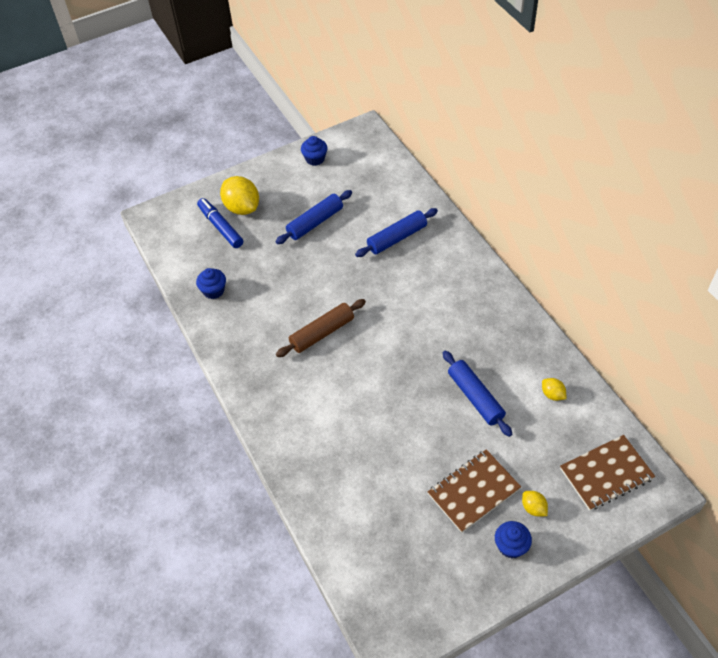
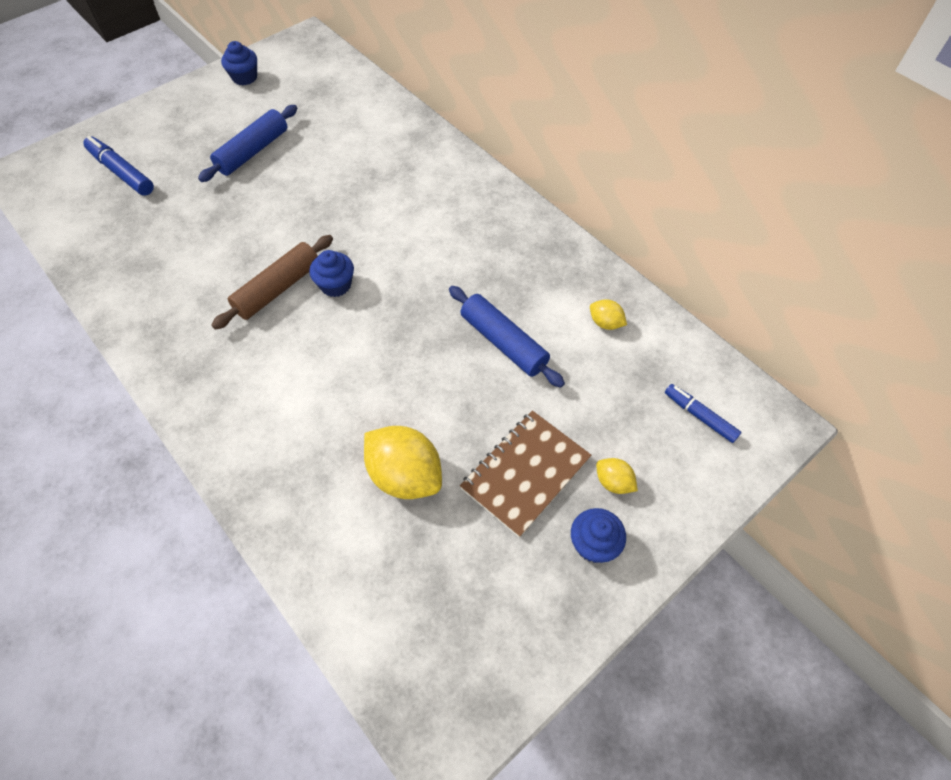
camera: 15 degrees left, 5 degrees up
blue cupcake [196,268,226,299] -> blue cupcake moved to [309,250,354,297]
yellow lemon [220,176,259,215] -> yellow lemon moved to [364,426,442,499]
blue rolling pin [355,208,438,257] -> none
brown notebook [560,435,655,511] -> blue marker [665,384,742,443]

